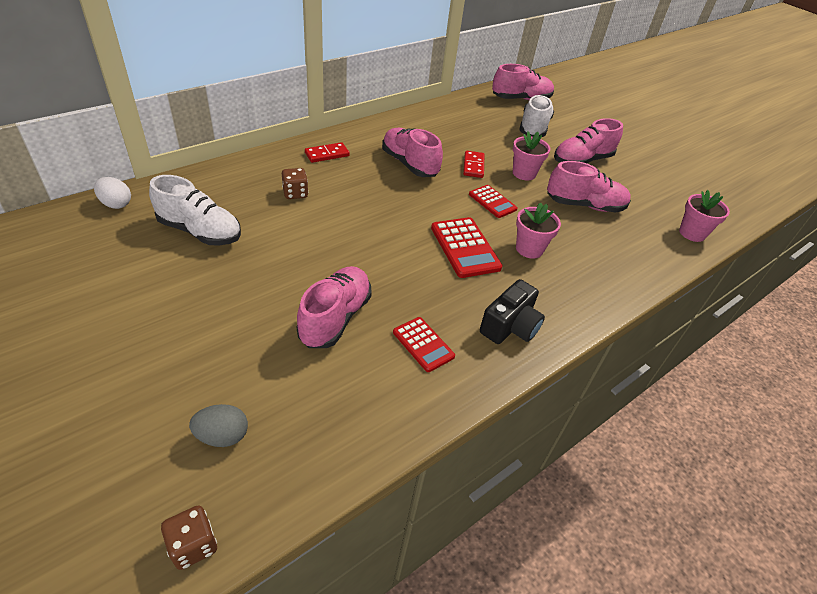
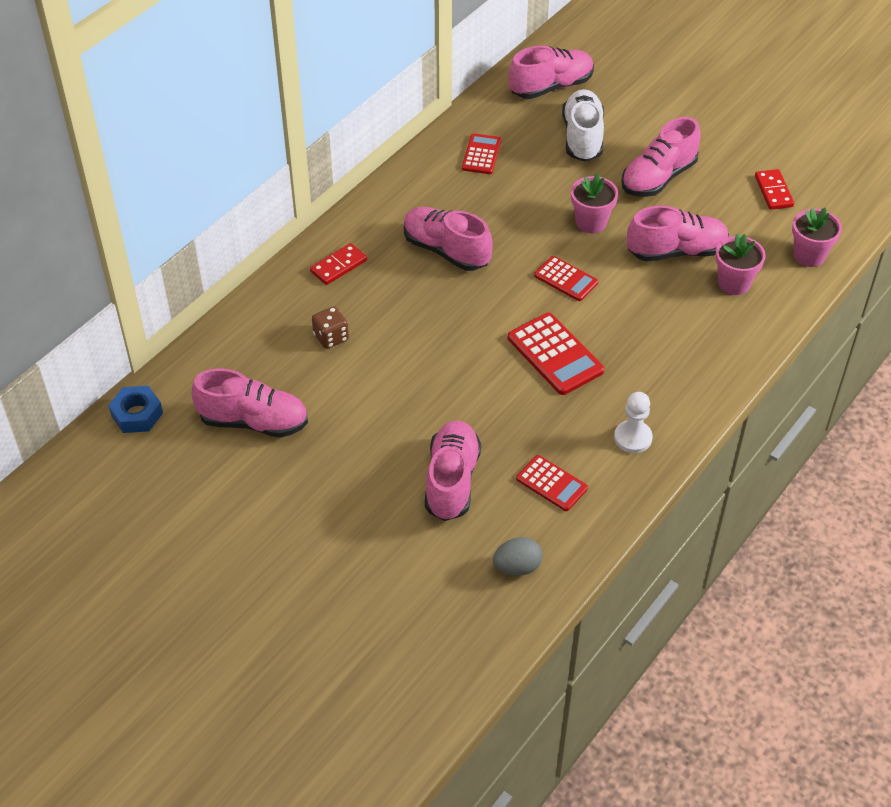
camera: 10 degrees left, 5 degrees up
white egg [94,177,131,209] -> blue nut [108,386,163,433]
white shoe [149,175,241,245] -> pink shoe [192,368,308,438]
brown dice [161,505,217,570] -> none
grey egg [189,404,248,447] -> grey egg moved to [493,537,542,576]
red domino [463,151,484,178] -> red domino moved to [755,169,794,210]
black camera [480,279,545,344] -> white pawn [614,392,653,453]
pink flower pot [516,202,561,259] -> pink flower pot moved to [715,233,766,295]
none -> red calculator [462,133,501,174]

